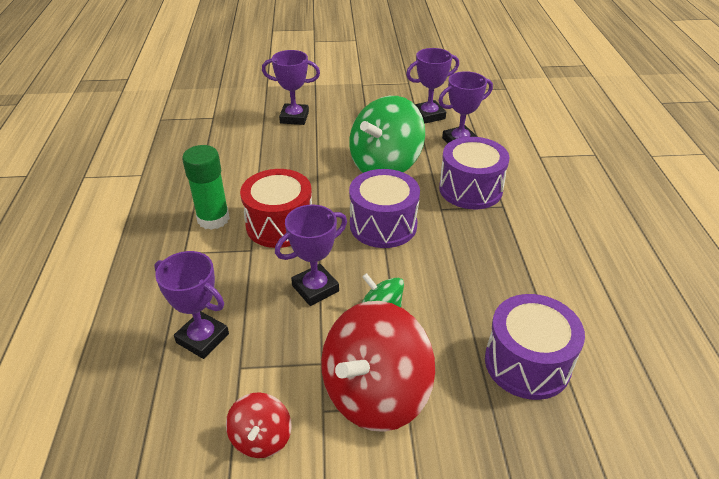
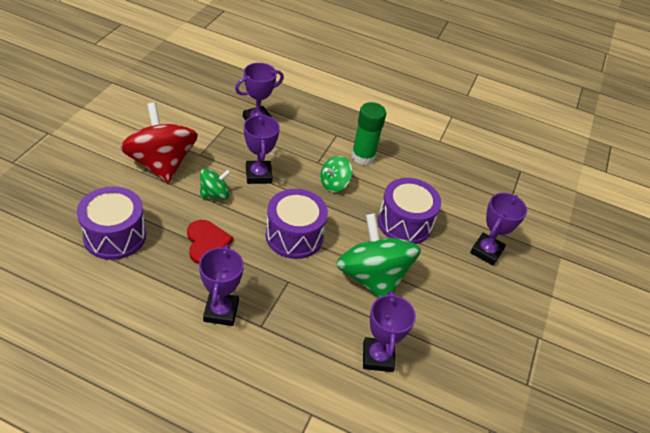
camera: 110 degrees right, 5 degrees up
red spinning top [226,392,292,458] -> none
red drum [240,169,312,248] -> green spinning top [321,156,353,192]
purple trophy [406,48,459,124] -> purple trophy moved to [199,245,244,326]
purple drum [439,137,509,209] -> purple drum moved to [378,178,441,244]
none -> red heart [187,220,233,264]

